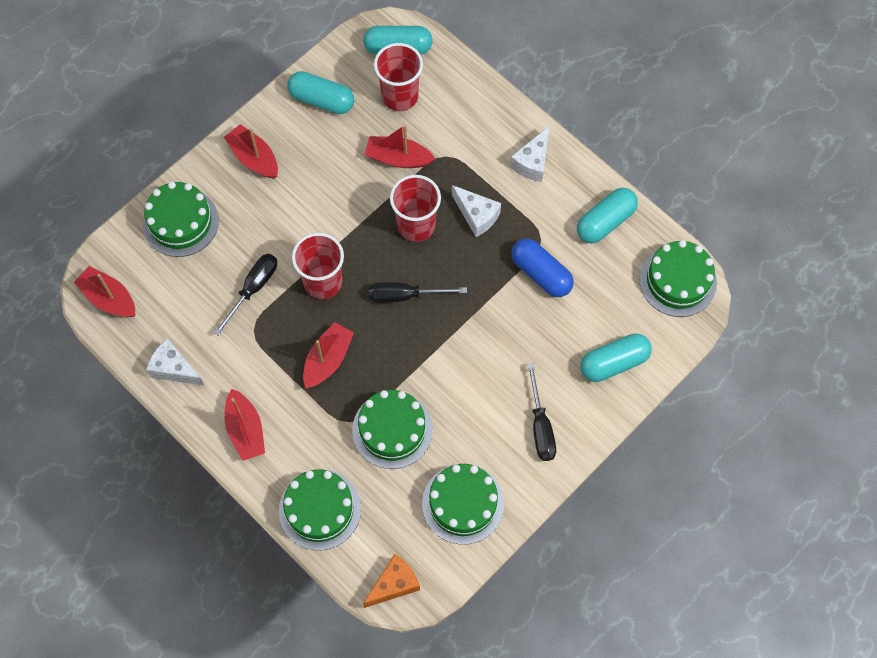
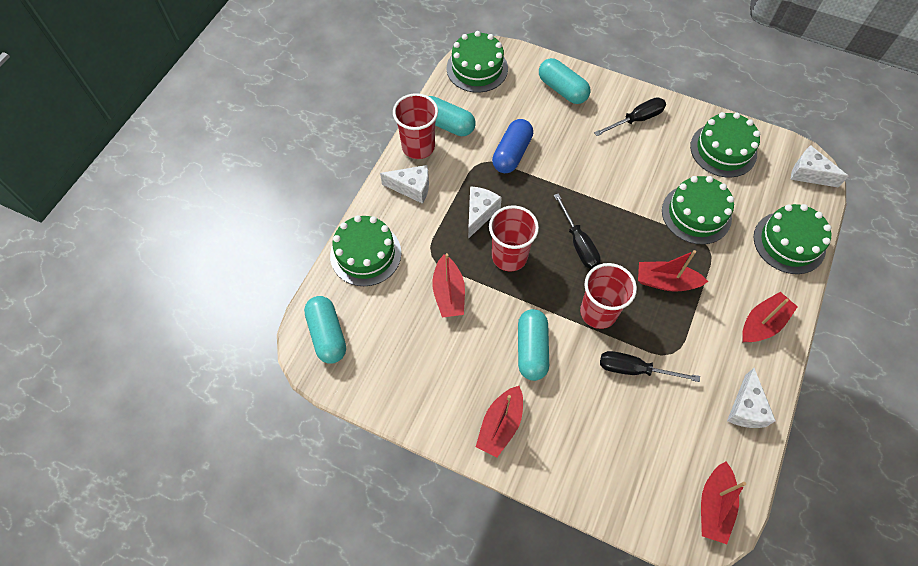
camera: 110 degrees left, 5 degrees down
green cake [143,182,219,257] -> green cake moved to [330,215,401,286]
turquoise capsule [287,71,354,114] -> turquoise capsule moved to [518,309,549,381]
orange cheese [363,554,420,608] -> white cheese [791,145,848,188]
red cup [374,43,423,111] -> red cup moved to [393,93,438,159]

